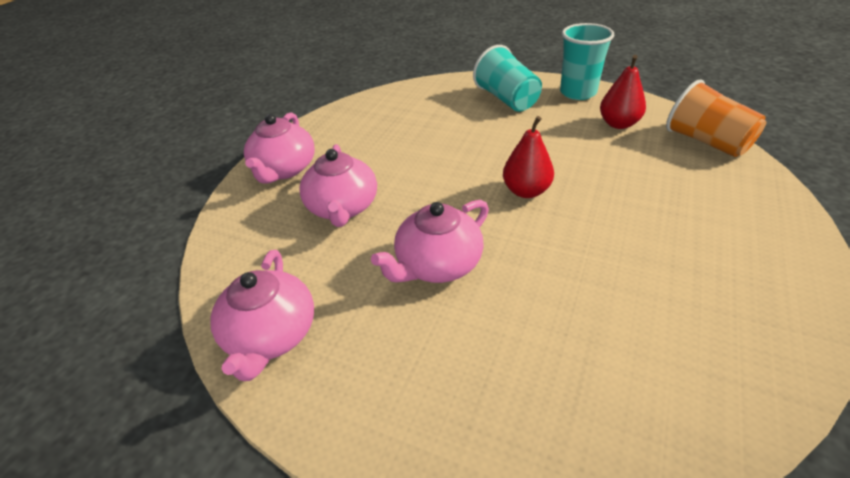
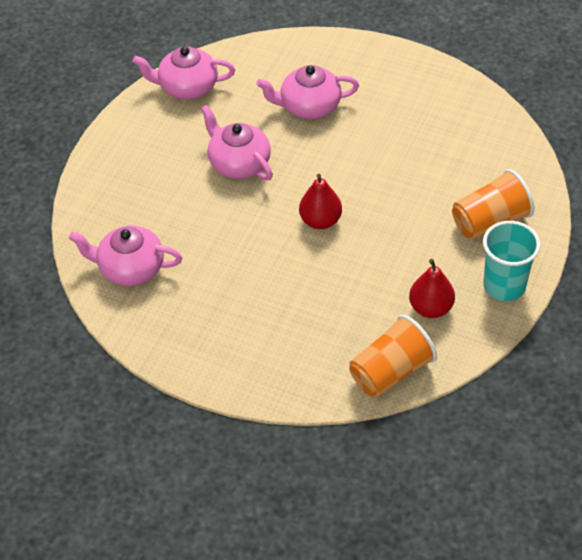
camera: 90 degrees right, 10 degrees up
pink teapot [244,113,315,184] -> pink teapot moved to [69,226,182,286]
turquoise cup [473,45,542,112] -> orange cup [452,169,534,240]

